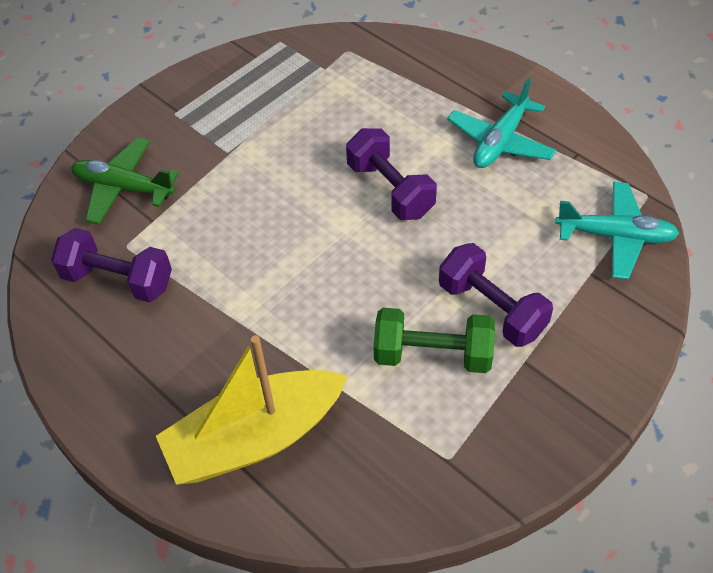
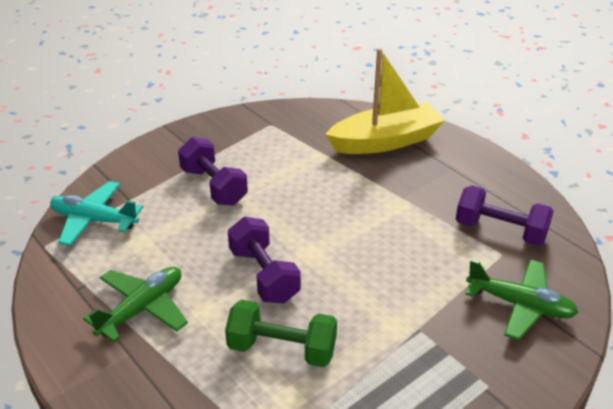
camera: 175 degrees left, 15 degrees down
green dumbbell [374,308,495,373] -> green dumbbell moved to [225,300,337,367]
turquoise plane [447,78,556,168] -> green plane [83,267,188,342]

